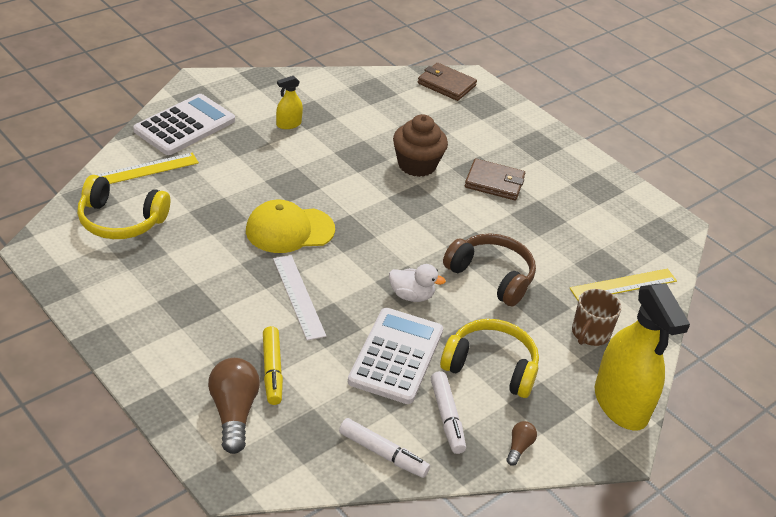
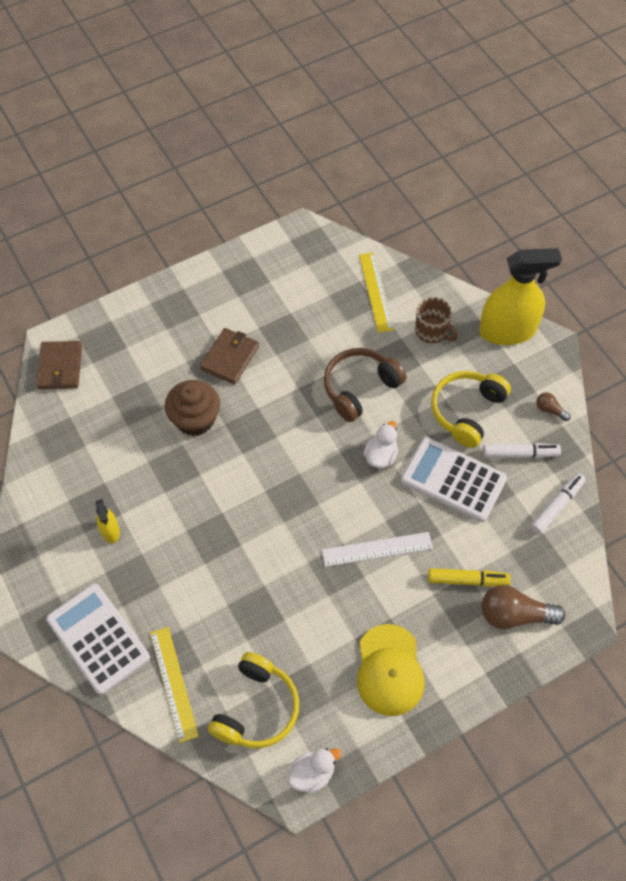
camera: 75 degrees left, 20 degrees up
yellow cap [246,200,335,253] -> yellow cap moved to [357,624,425,716]
brown wallet [418,63,477,101] -> brown wallet turned 45 degrees counterclockwise [36,341,82,389]
none -> white duck [288,748,341,794]

